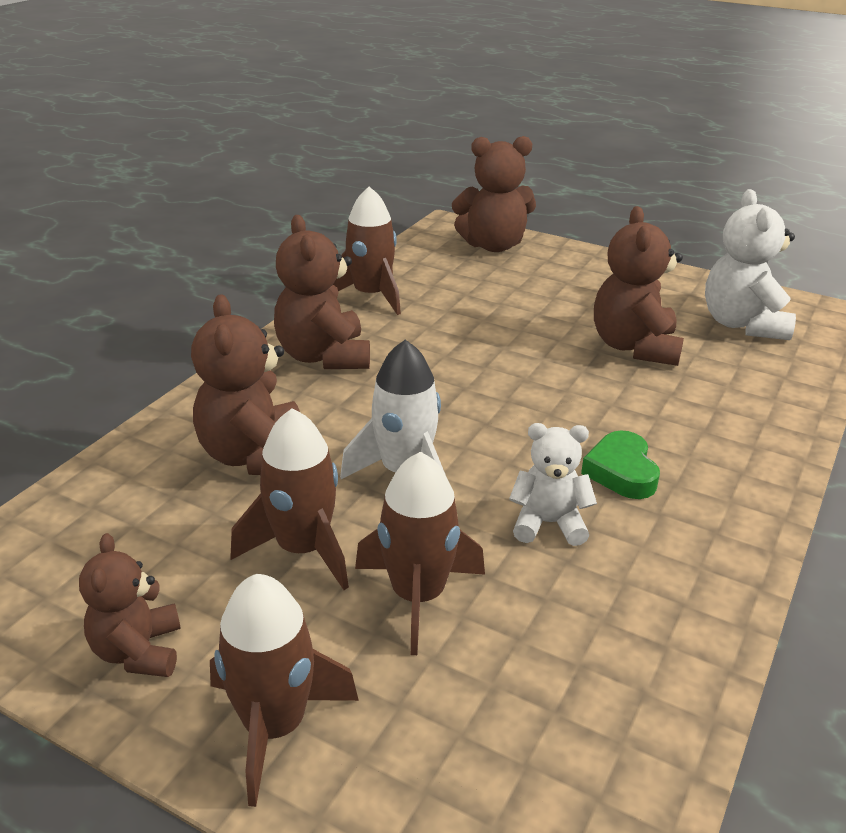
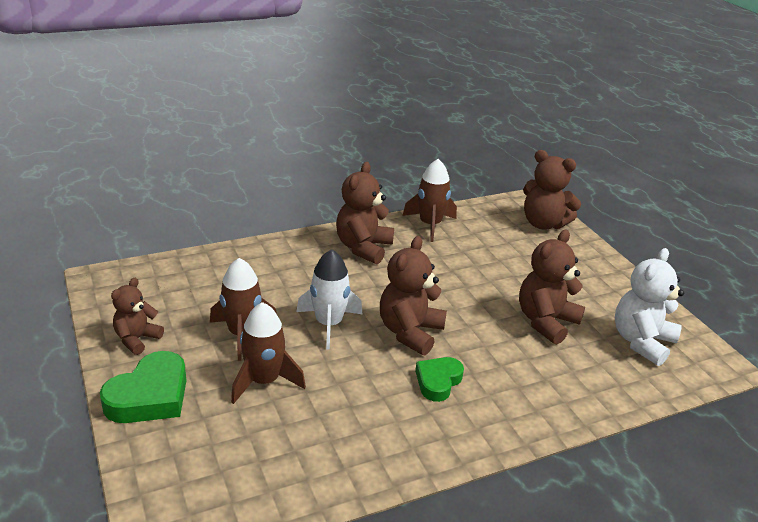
camera: 35 degrees right, 0 degrees up
brown teddy bear [191,295,300,475] -> brown teddy bear moved to [380,236,447,355]
brown rocket [210,574,359,807] -> green heart [100,351,186,423]
white teddy bear [509,423,597,546] -> none

